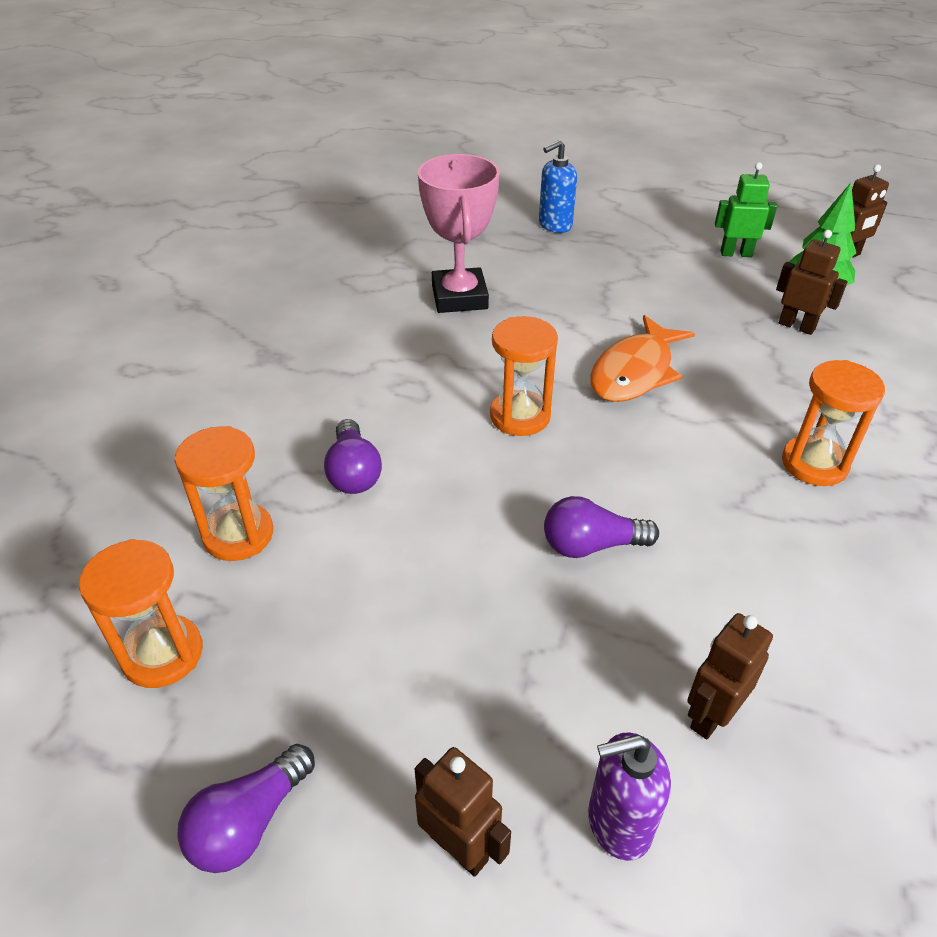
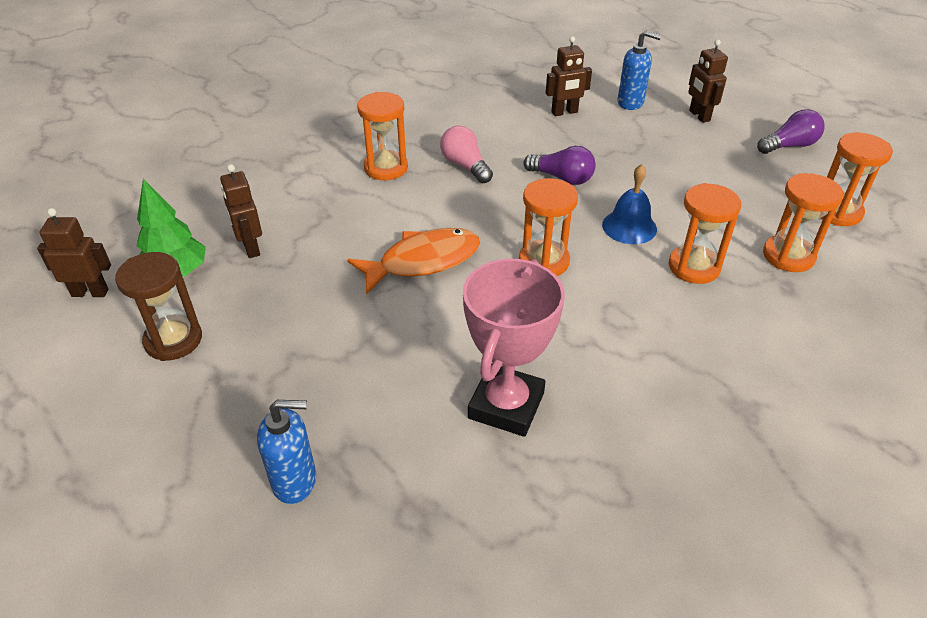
camera: 150 degrees left, 0 degrees up
purple light bulb [324,419,382,494] -> orange hourglass [669,183,741,284]
purple soap dispenser [588,732,671,861] -> blue soap dispenser [618,30,661,110]
green robot [715,162,777,257] -> brown hourglass [115,252,202,361]
none -> pink light bulb [440,126,493,183]
none -> blue bell [602,164,657,244]

